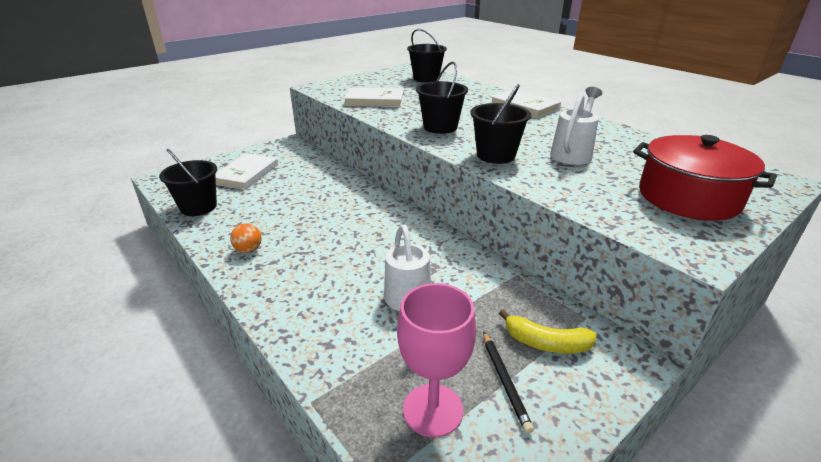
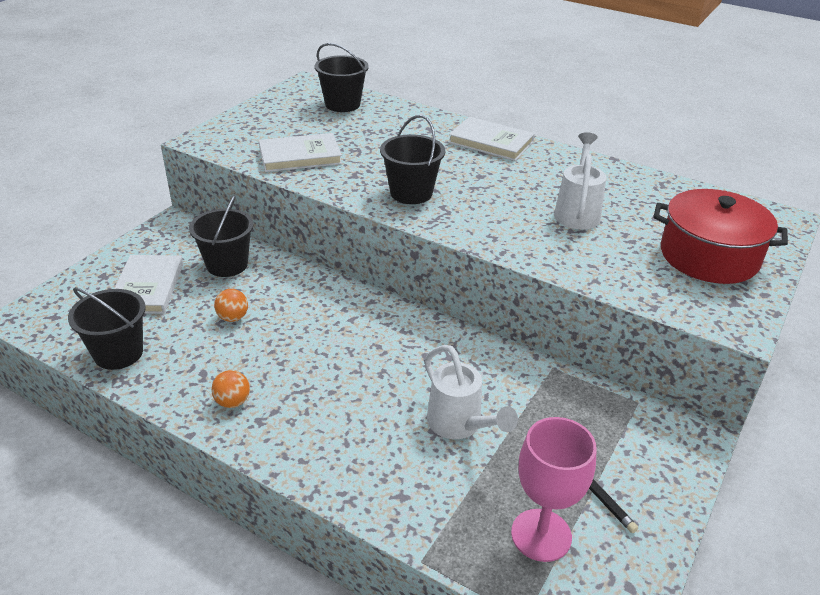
camera: 20 degrees left, 5 degrees up
black bucket [470,84,531,164] -> black bucket moved to [189,195,254,277]
yellow banana [499,309,597,354] -> none
none -> orange ball [214,289,248,322]

